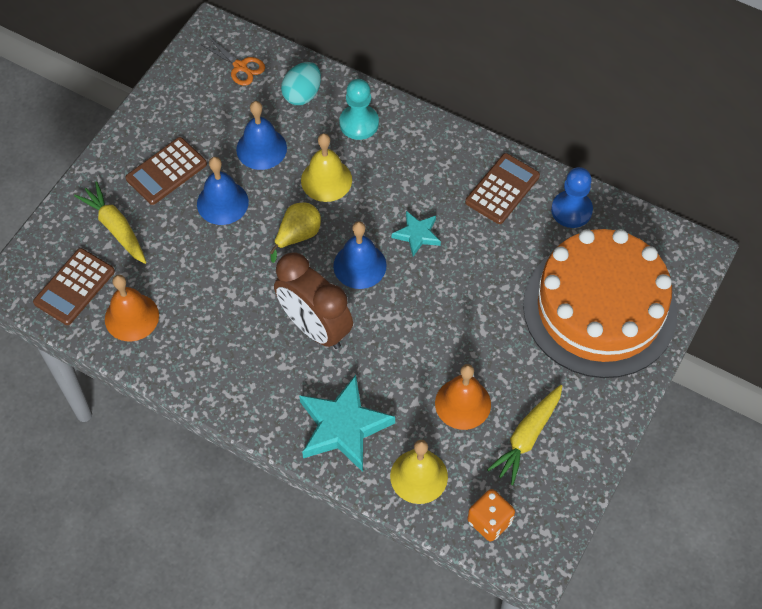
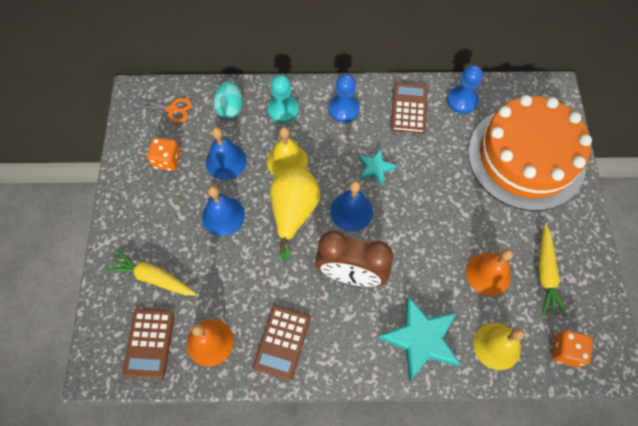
camera: 30 degrees left, 5 degrees up
brown calculator [126,137,207,205] -> brown calculator moved to [253,306,310,381]
yellow pear [269,203,321,263] -> yellow pear [270,168,321,261], size x1.60
none -> orange dice [147,137,181,171]
none -> blue pawn [329,74,360,123]

